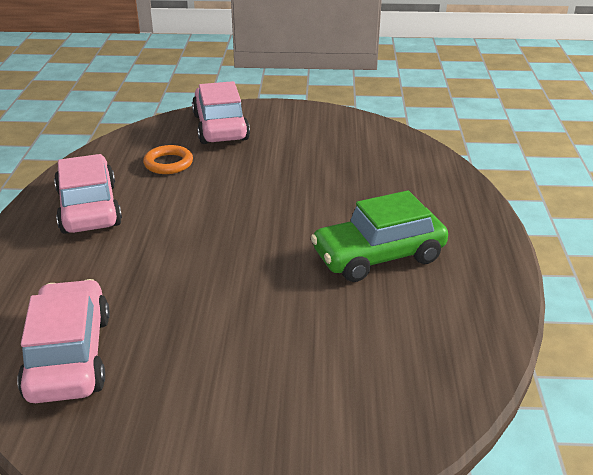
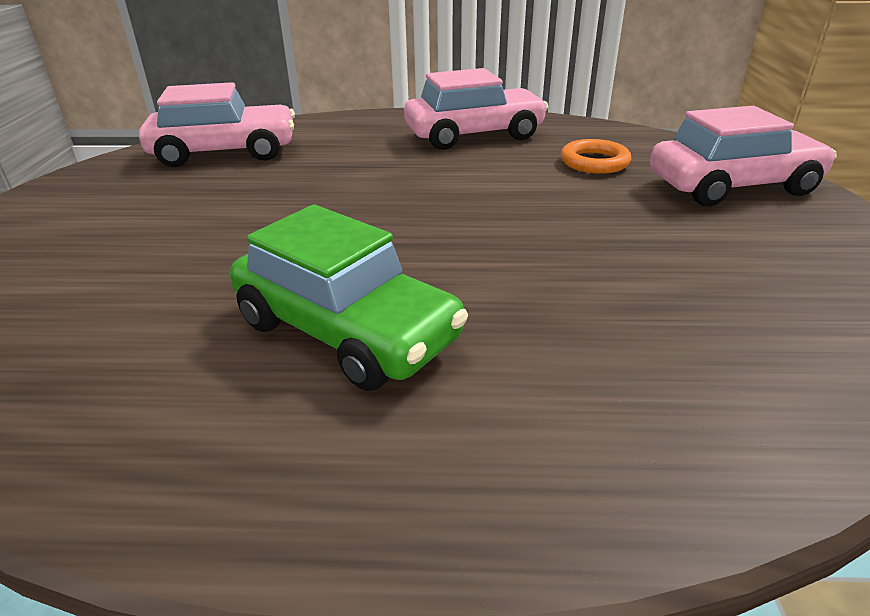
camera: 90 degrees right, 0 degrees up
green car [311,190,448,282] -> green car turned 150 degrees clockwise [230,204,468,391]

